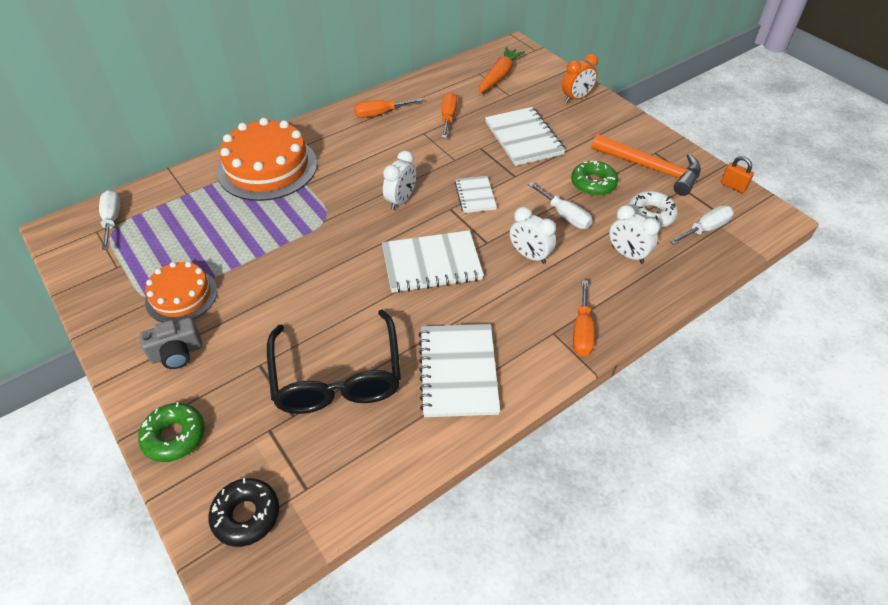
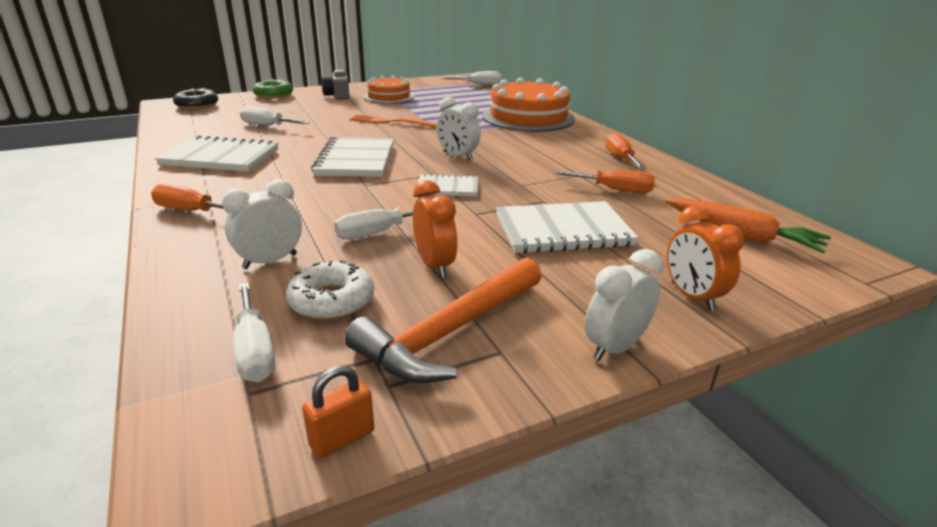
camera: 100 degrees right, 20 degrees down
black glasses [267,310,401,414] -> white screwdriver [240,106,310,125]
white clock [510,207,556,264] -> white clock moved to [585,249,663,361]
green donut [571,160,618,196] -> orange clock [413,180,457,278]
none -> orange fork [350,115,437,128]

